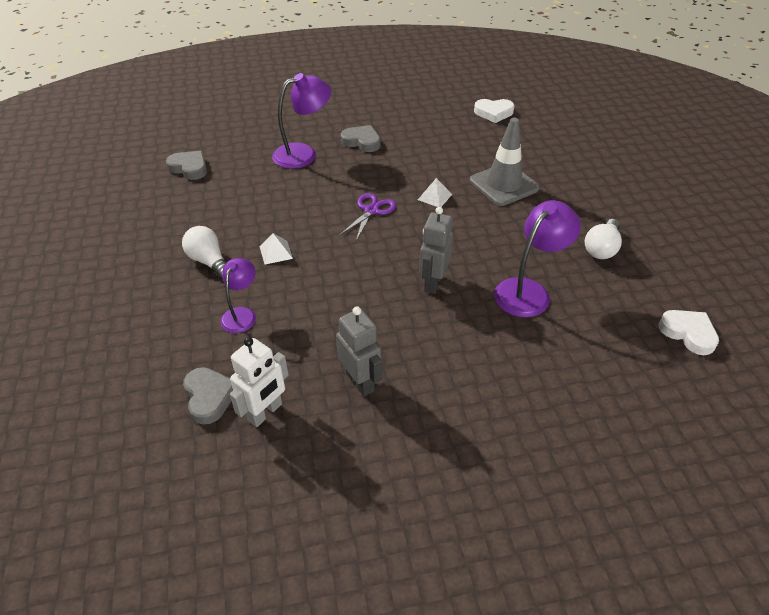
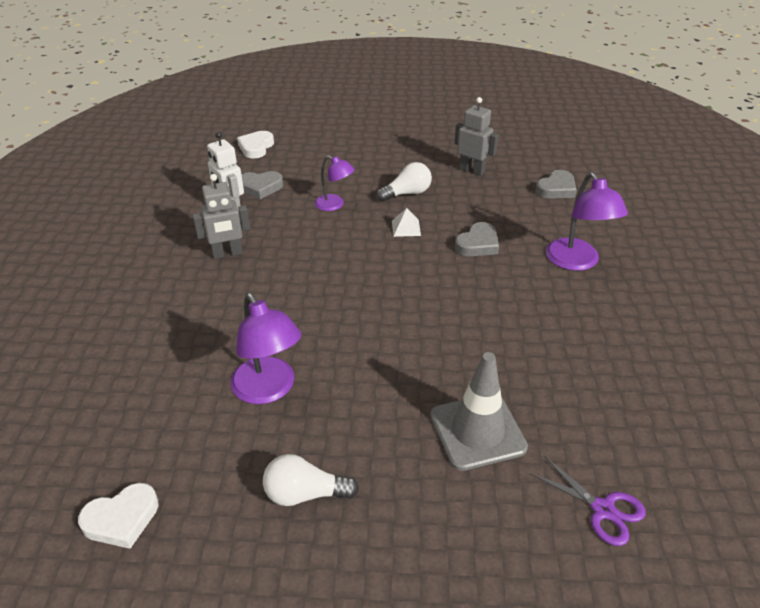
camera: 105 degrees right, 5 degrees down
purple scissors [340,193,396,241] -> purple scissors moved to [530,456,646,546]
grey heart [341,125,381,152] -> grey heart moved to [455,222,499,256]
white pyramid [418,178,452,207] -> none
grey robot [419,207,453,294] -> grey robot moved to [454,97,499,176]
white heart [474,99,515,123] -> white heart moved to [237,131,274,159]
white light bulb [585,219,622,259] -> white light bulb turned 45 degrees counterclockwise [263,454,359,506]

